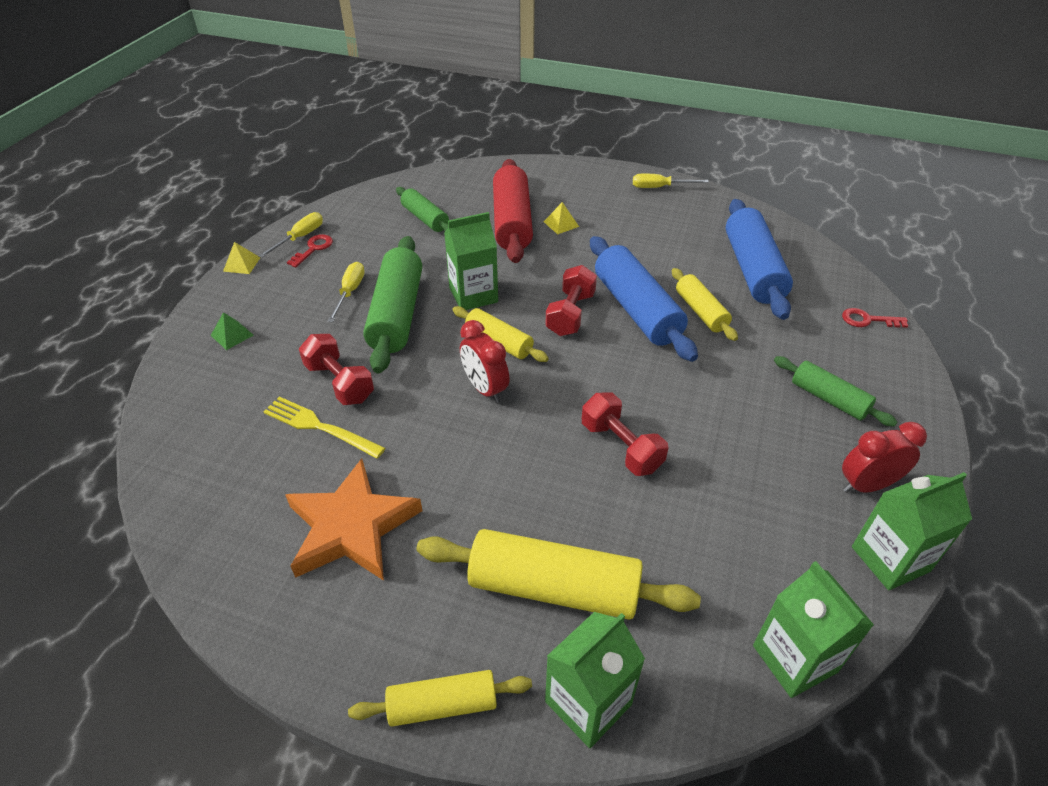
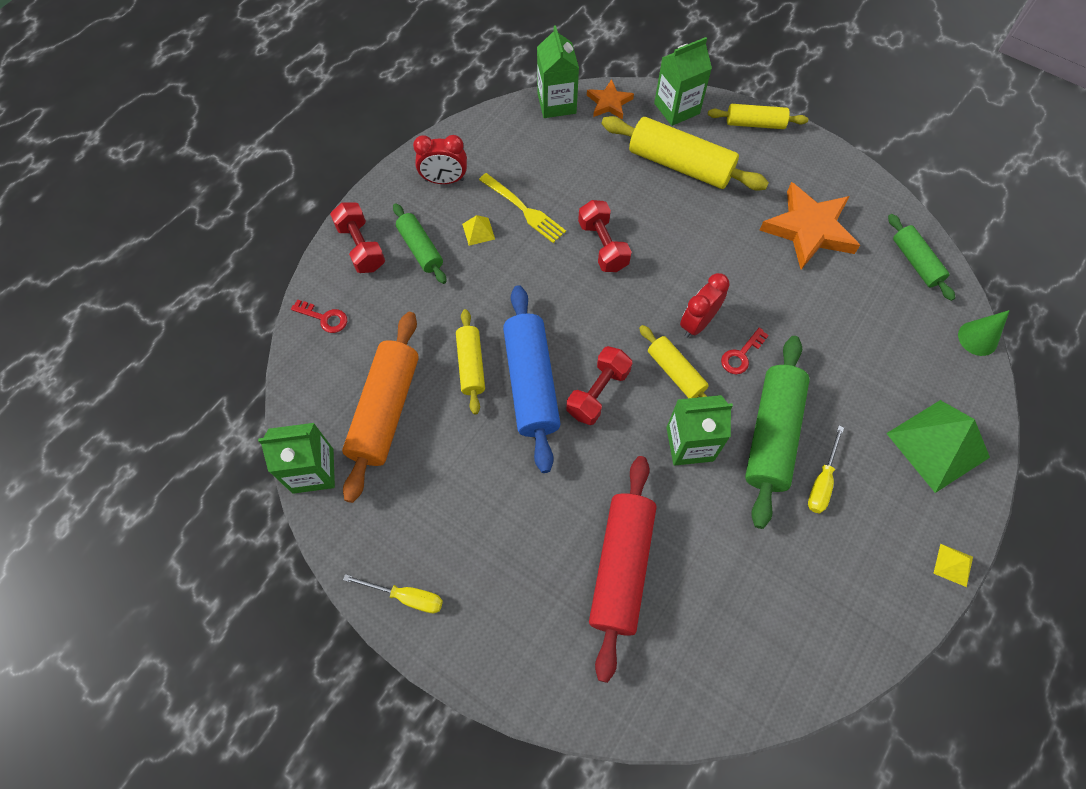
camera: 165 degrees left, 20 degrees up
green pyramid [210,312,254,350] -> green pyramid [886,400,990,493], size x2.34
yellow screwdriver [258,212,323,258] -> none
yellow fork [263,396,385,459] -> yellow fork moved to [479,173,566,243]
red key [287,234,333,268] -> red key moved to [721,328,769,374]
red dumbbell [299,334,374,405] -> red dumbbell moved to [330,202,385,273]
green rolling pin [396,187,449,232] -> green rolling pin moved to [888,214,955,301]
red clock [460,320,510,403] -> red clock turned 120 degrees counterclockwise [680,273,730,338]
yellow pyramid [544,202,579,235] -> yellow pyramid moved to [462,215,495,246]
blue rolling pin [726,199,793,320] -> orange rolling pin [342,312,419,503]
green carton [852,472,972,590] -> green carton moved to [258,423,335,494]
none -> orange star [587,79,634,120]
none -> green cone [958,310,1010,356]

